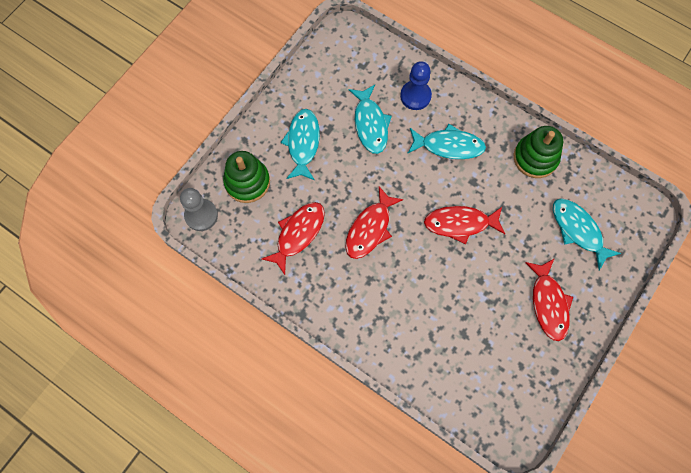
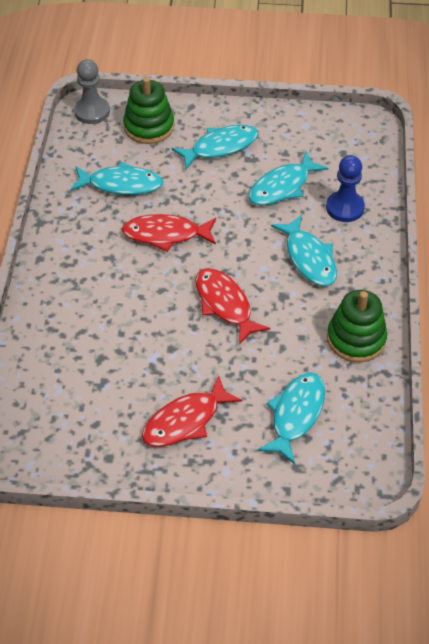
camera: 60 degrees right, 20 degrees down
red fish [262,202,325,275] -> turquoise fish [70,162,163,195]

